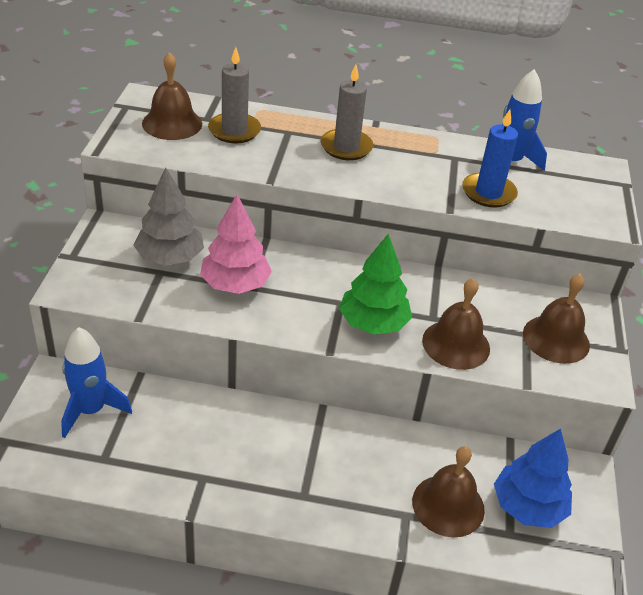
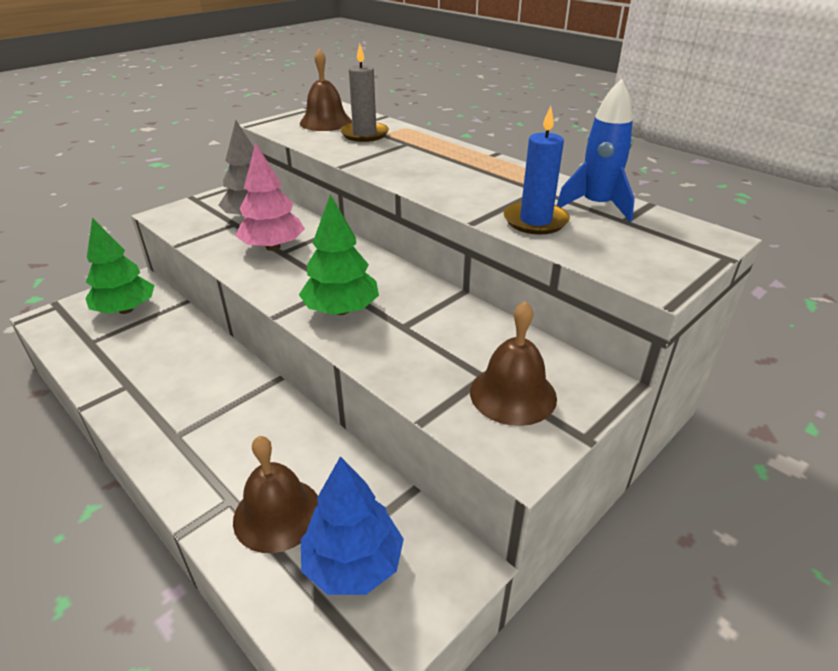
camera: 40 degrees right, 5 degrees down
blue rocket [61,327,132,438] -> green tree [85,218,154,314]
grey candle [321,65,374,160] -> none
brown bell [422,278,490,370] -> none

